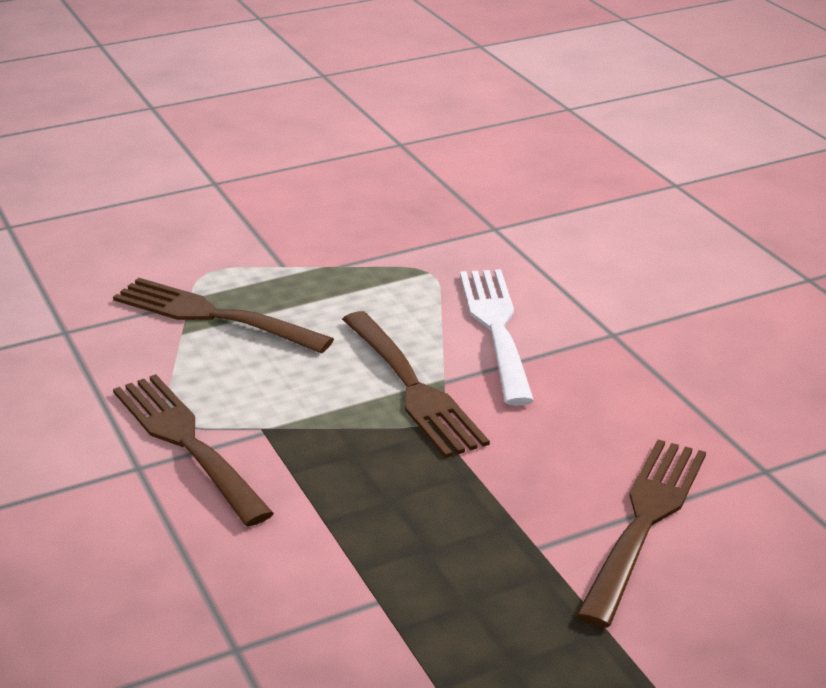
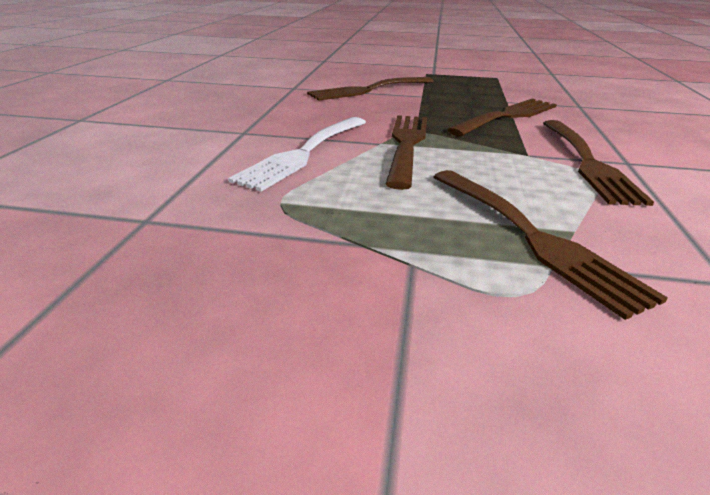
camera: 145 degrees left, 0 degrees up
none -> brown fork [447,99,557,136]

